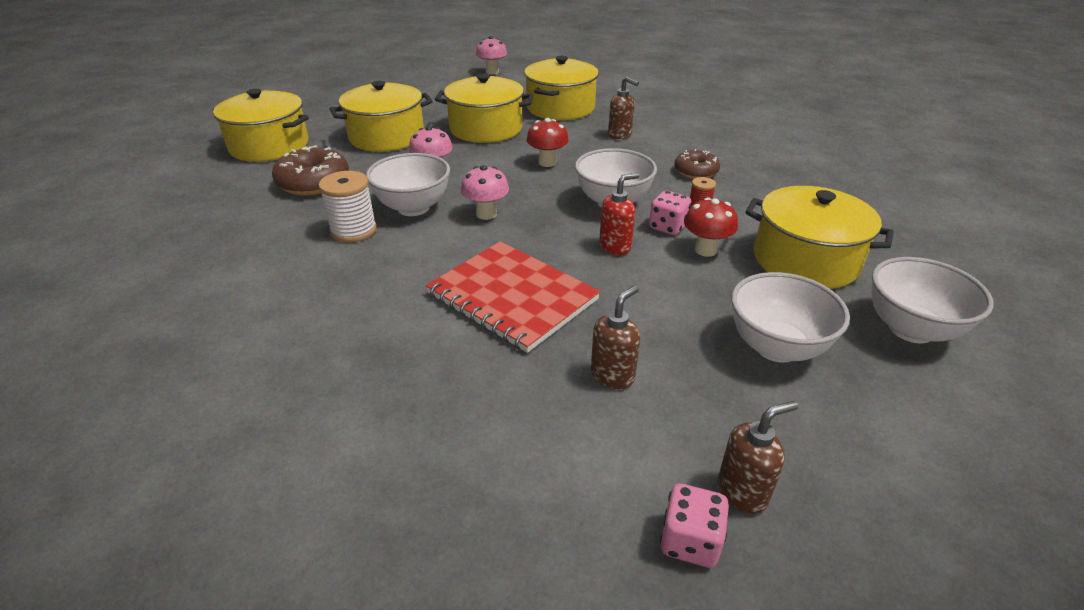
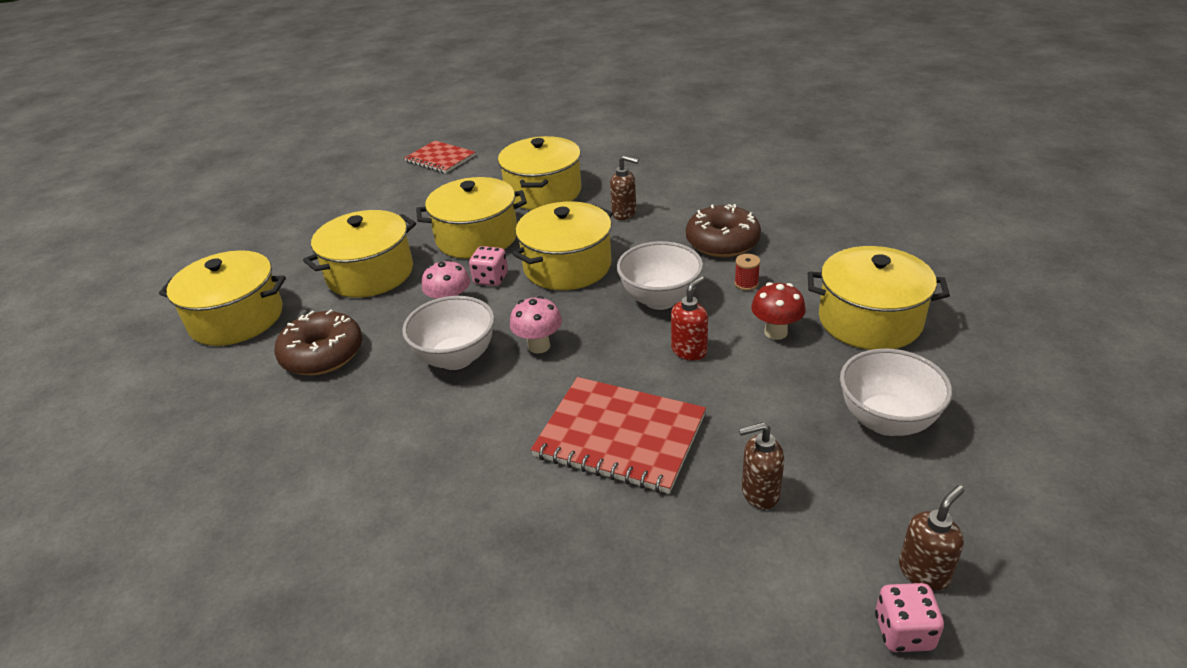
camera: 15 degrees left, 0 degrees up
white spool [319,171,377,242] -> none
pink mushroom [476,36,507,75] -> red notebook [404,141,476,173]
red mushroom [526,118,569,167] -> yellow pot [513,201,613,290]
brown soap dispenser [591,285,640,389] -> brown soap dispenser turned 120 degrees counterclockwise [739,422,784,509]
pink dice [649,191,691,235] -> pink dice moved to [469,246,508,286]
brown donut [674,149,720,179] -> brown donut [686,204,761,257], size x1.59
white bowl [872,257,994,344] -> none

